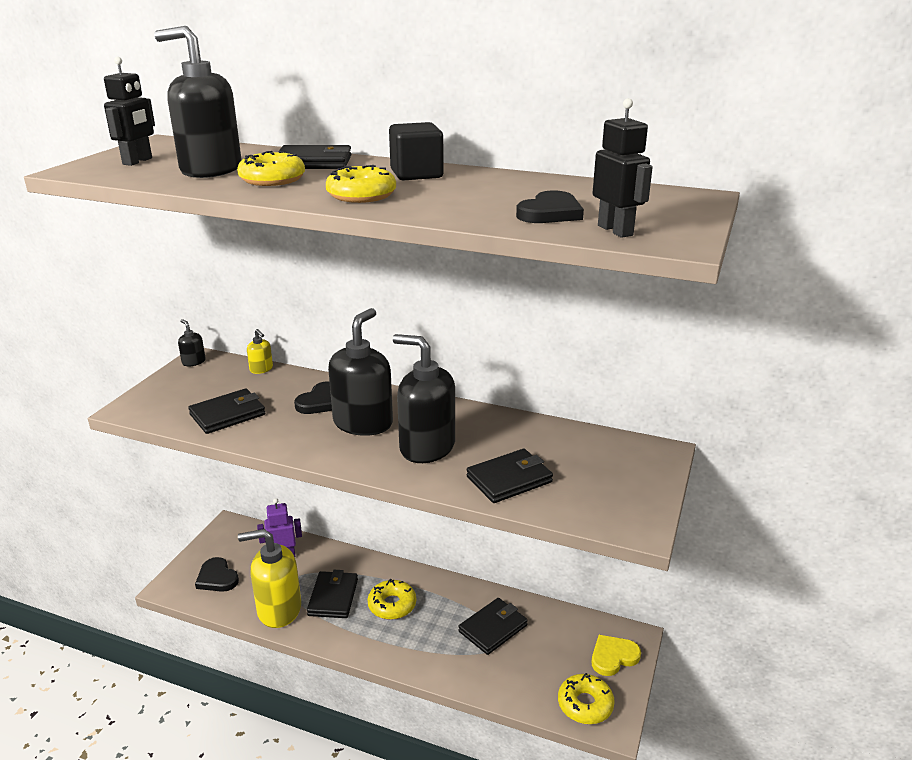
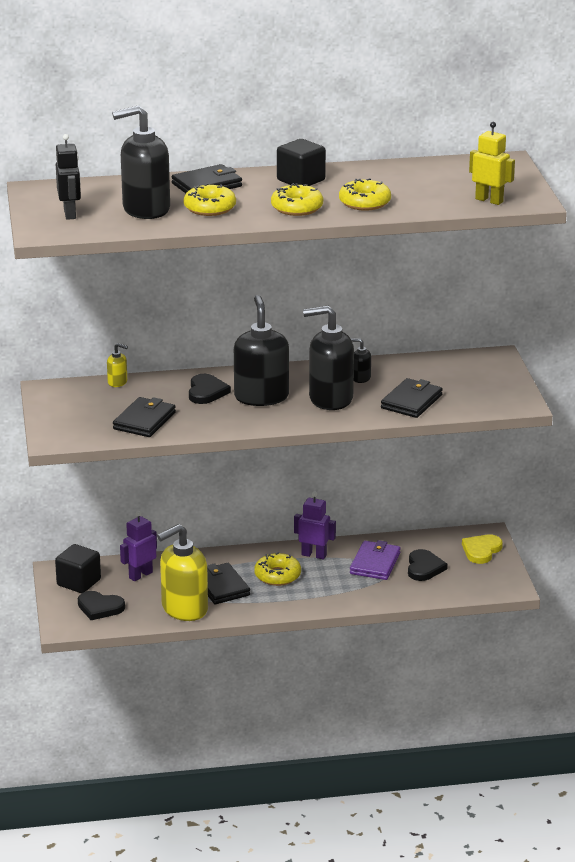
camera: 30 degrees left, 0 degrees up
black soap dispenser [178,319,206,366] -> black soap dispenser moved to [350,338,371,383]
black wallet [459,598,528,655] -> purple wallet [350,540,401,580]
black heart [516,191,584,223] -> black heart moved to [408,549,448,581]
yellow donut [558,673,615,724] -> yellow donut moved to [339,178,391,210]
black robot [593,98,653,238] -> yellow robot [469,122,515,205]
none -> black cube [55,544,101,593]
none -> purple robot [294,491,336,559]

